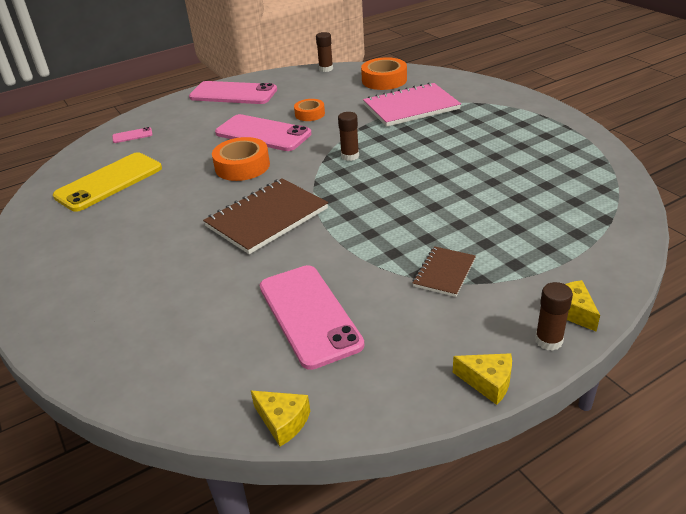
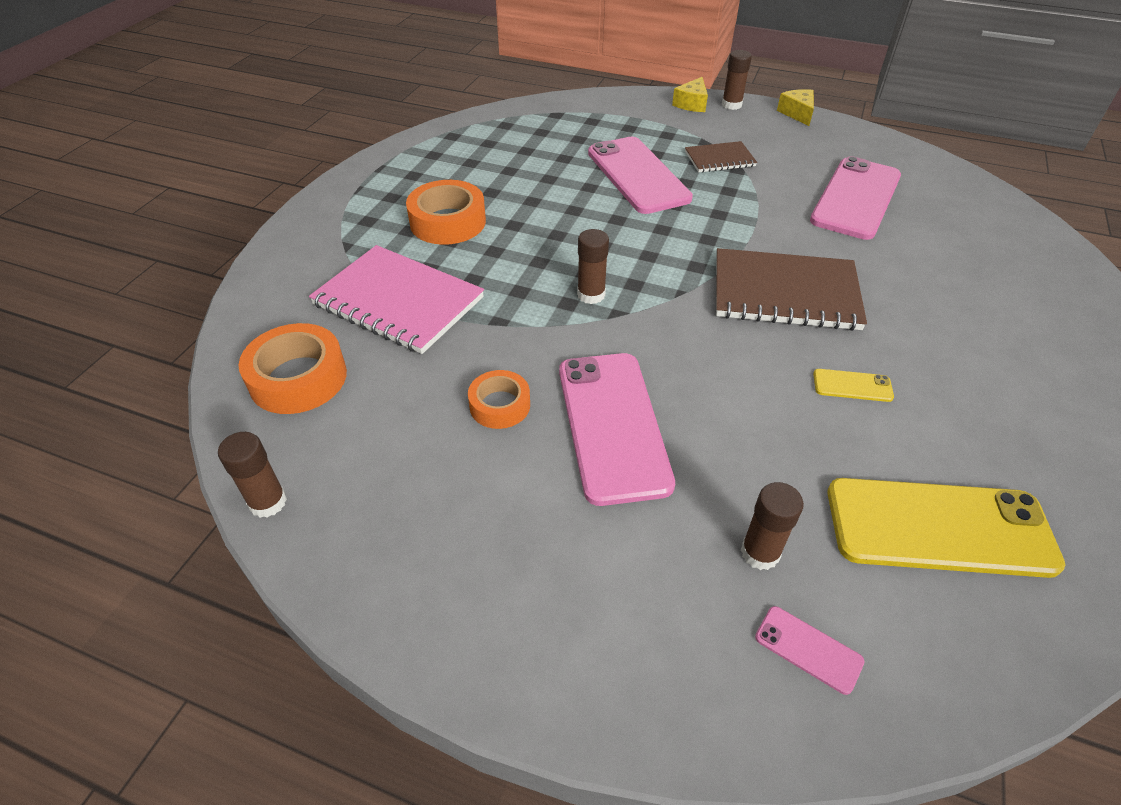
camera: 130 degrees left, 10 degrees up
pink phone [189,81,277,104] -> pink phone moved to [588,137,693,214]
orange tape [212,137,270,181] -> orange tape moved to [406,180,486,245]
yellow cheese [251,391,310,446] -> none
none -> brown glue stick [741,482,804,570]
none -> yellow phone [813,369,894,402]

